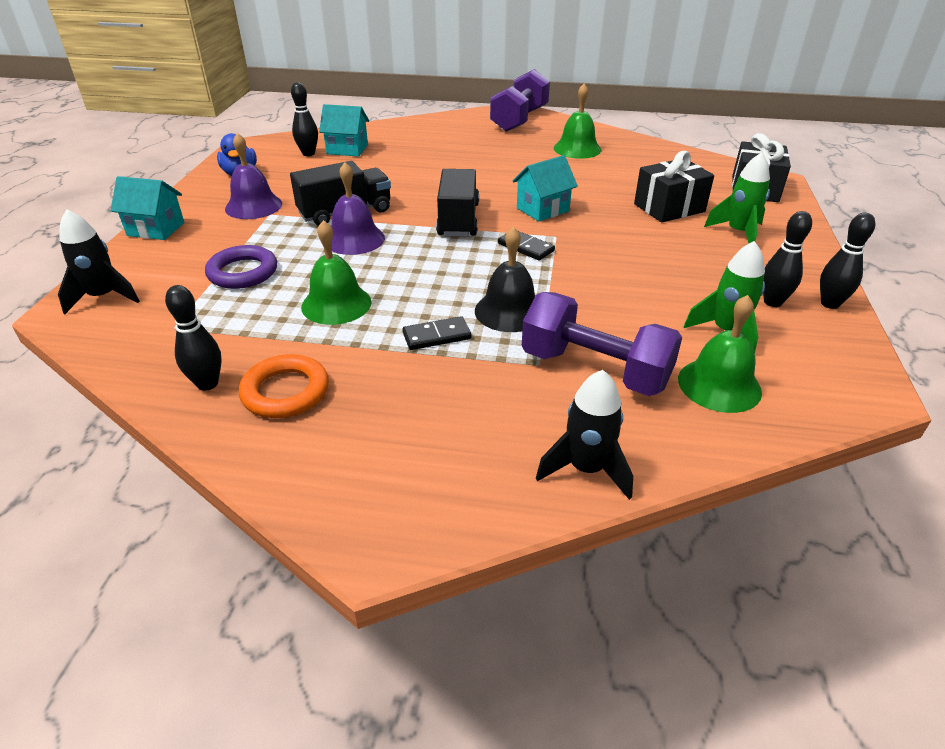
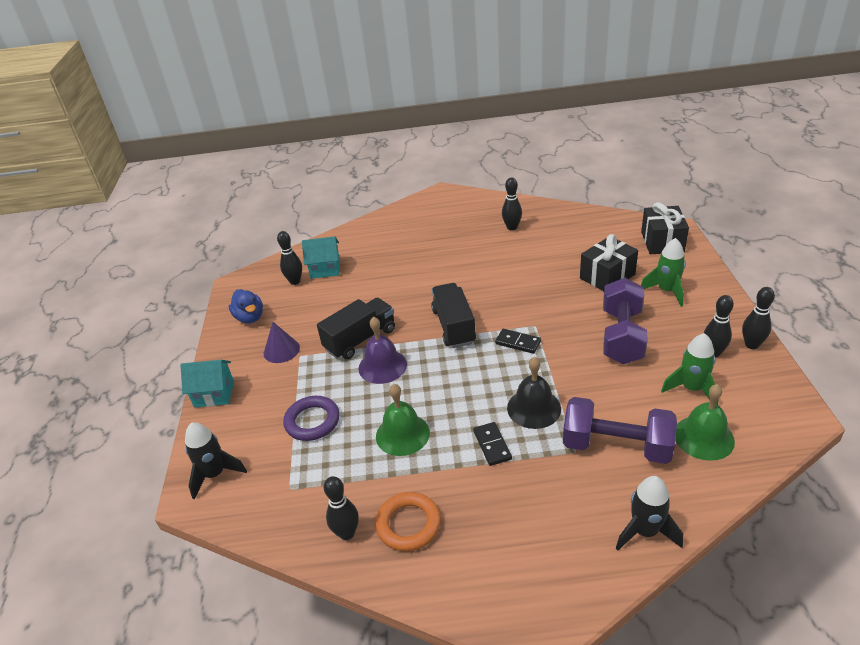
camera: 10 degrees left, 0 degrees up
purple bell [225,133,282,219] -> purple cone [264,322,300,363]
black domino [402,316,471,350] -> black domino turned 75 degrees counterclockwise [473,422,512,466]
purple dumbbell [490,69,550,132] -> purple dumbbell moved to [603,278,648,364]
turquoise house [513,155,578,222] -> none
green bell [554,83,601,159] -> black bowling pin [502,177,522,231]

